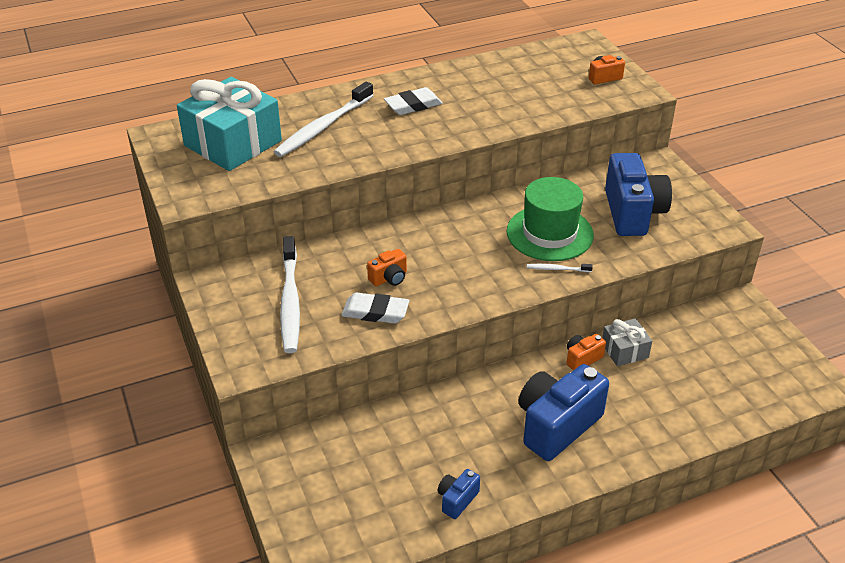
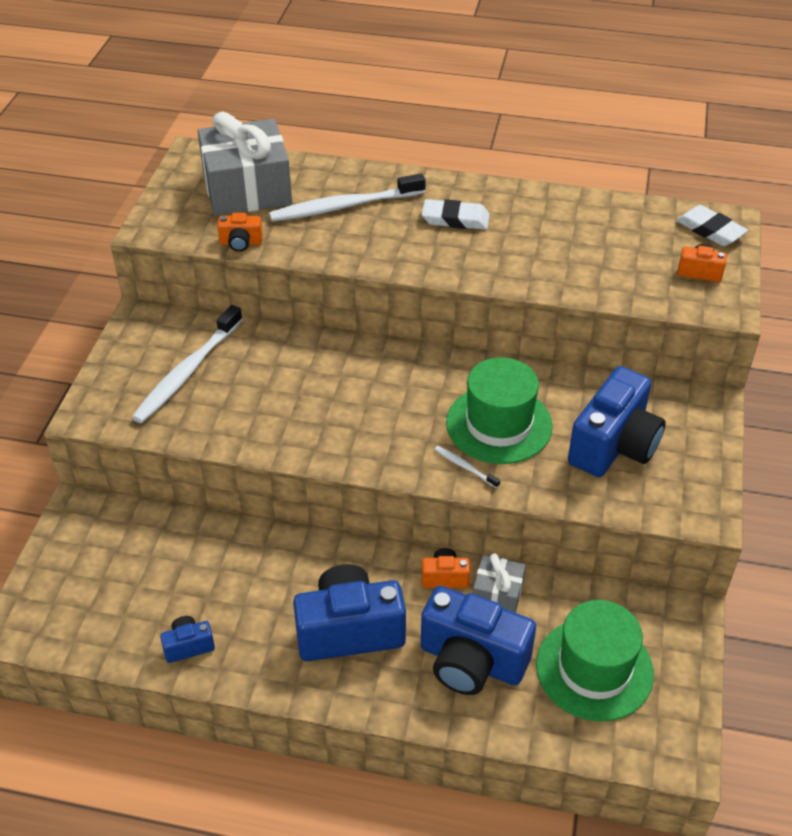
camera: 35 degrees right, 5 degrees up
turquoise gift [177,77,282,171] -> grey gift [197,111,292,216]
white eraser [342,292,409,324] -> white eraser moved to [676,205,748,246]
orange camera [367,249,407,286] -> orange camera moved to [217,213,263,252]
none -> blue camera [421,586,536,695]
none -> green hat [536,600,654,722]

